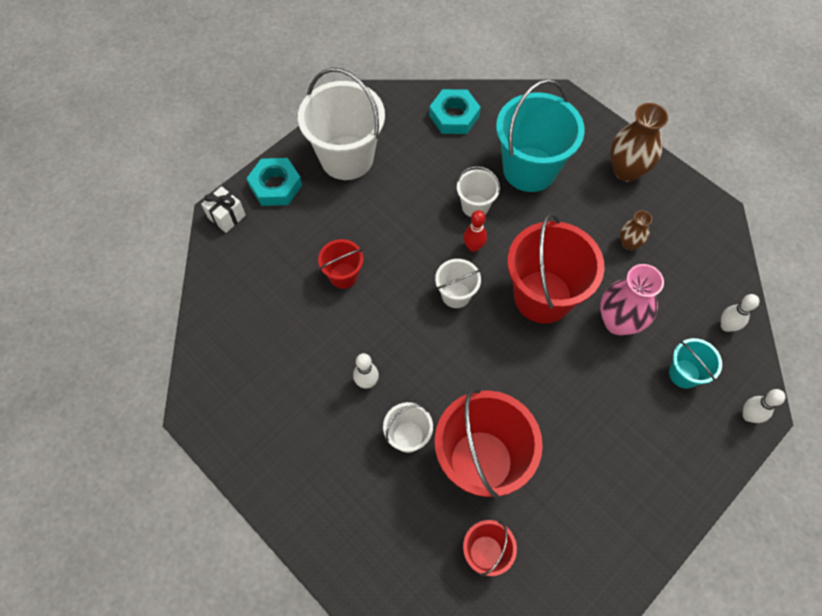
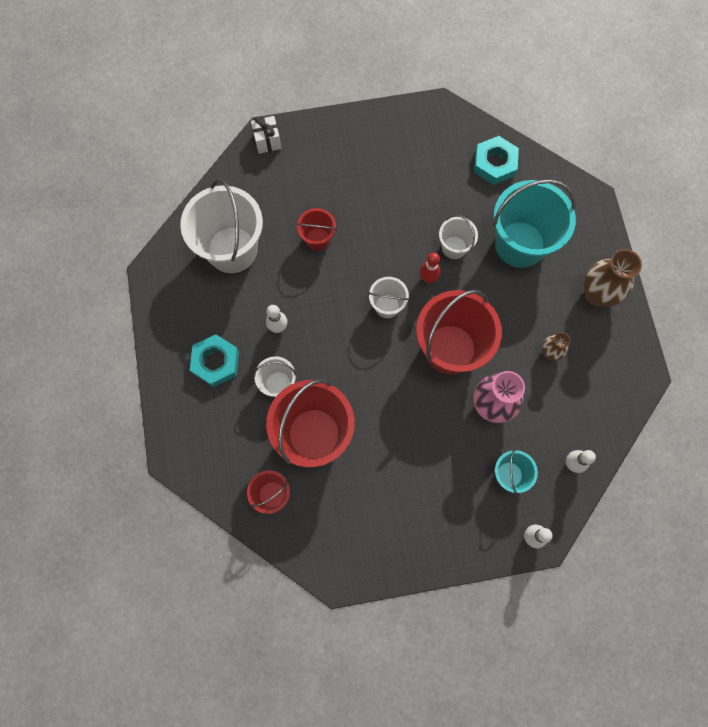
camera: 35 degrees right, 10 degrees up
turquoise nut [247,158,302,206] -> turquoise nut moved to [190,334,239,387]
white bucket [298,68,385,180] -> white bucket moved to [180,179,263,273]

